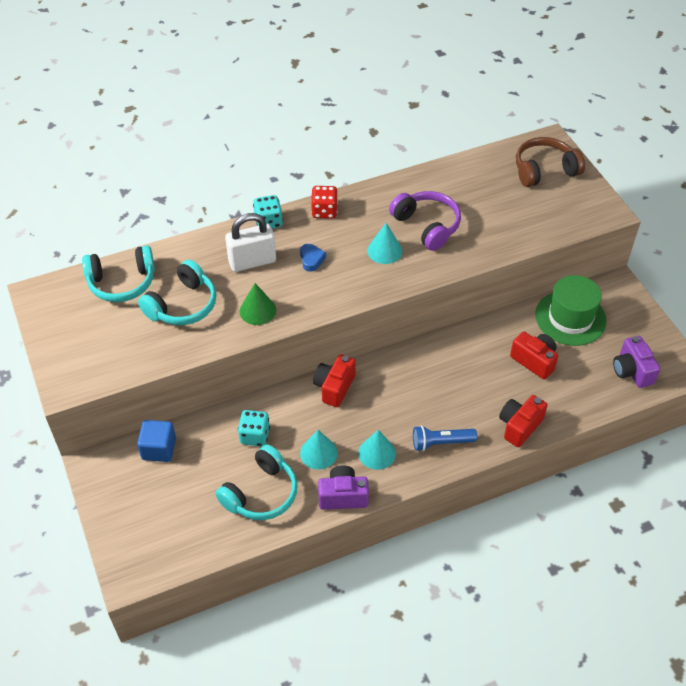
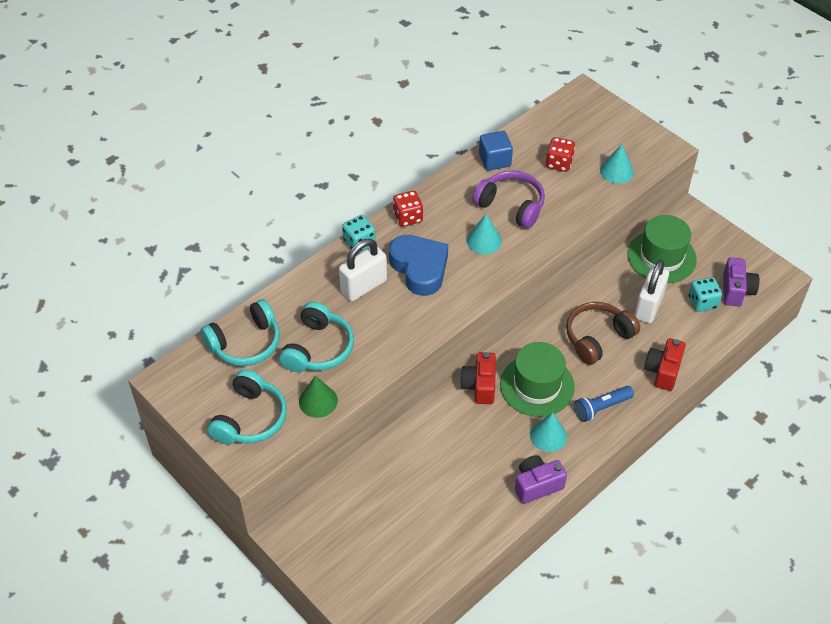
camera: 20 degrees left, 0 degrees up
blue cube [137,420,176,462] -> blue cube moved to [479,131,513,171]
turquoise headphones [215,445,298,520] -> turquoise headphones moved to [207,369,287,445]
turquoise dice [238,410,270,447] -> turquoise dice moved to [689,277,722,312]
green cone [240,283,276,325] -> green cone moved to [299,376,338,418]
blue heart [300,244,326,272] -> blue heart [389,235,448,296], size x2.21
turquoise cone [300,430,338,469] -> turquoise cone moved to [600,144,634,184]
red camera [510,332,558,380] -> white padlock [634,260,669,323]
brown headphones [516,137,585,187] -> brown headphones moved to [566,302,640,365]
purple camera [613,336,660,388] -> purple camera turned 135 degrees counterclockwise [723,257,759,306]
none -> green hat [500,342,575,417]
none -> red dice [546,137,575,172]

